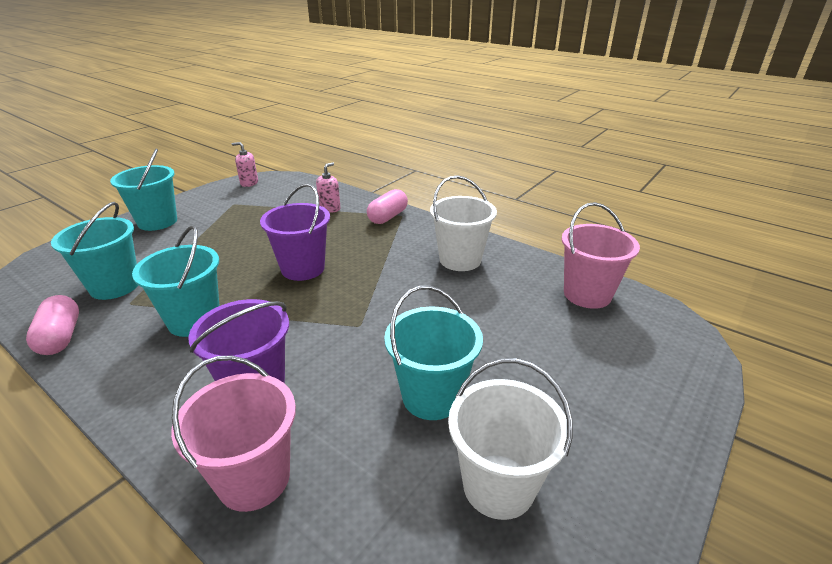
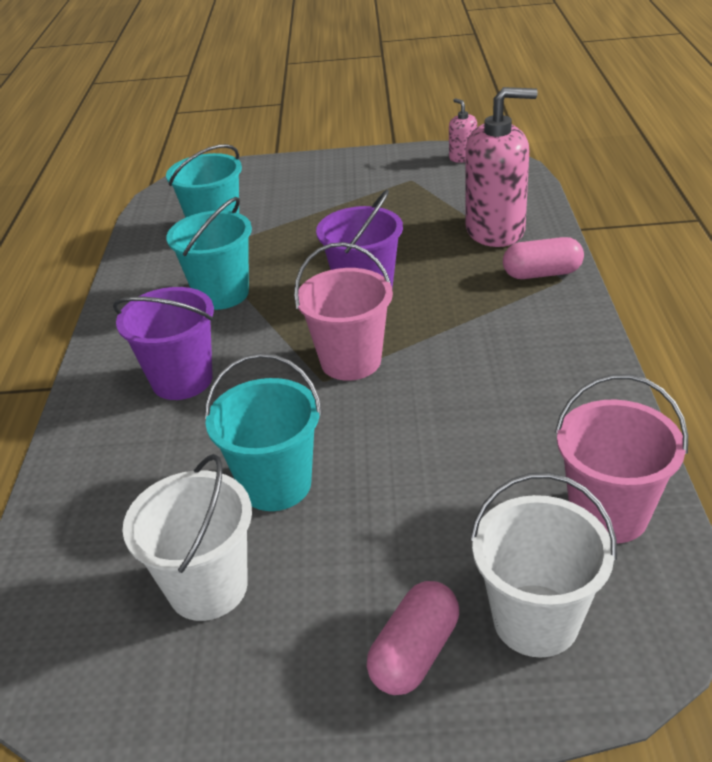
camera: 55 degrees right, 5 degrees up
pink capsule [26,295,79,355] -> pink capsule moved to [366,581,459,695]
turquoise bucket [110,148,177,231] -> none
pink bucket [171,355,296,512] -> pink bucket moved to [294,242,393,381]
pink soap dispenser [316,162,341,213] -> pink soap dispenser [465,87,537,247], size x2.16
white bucket [430,175,497,271] -> white bucket moved to [470,473,617,658]

